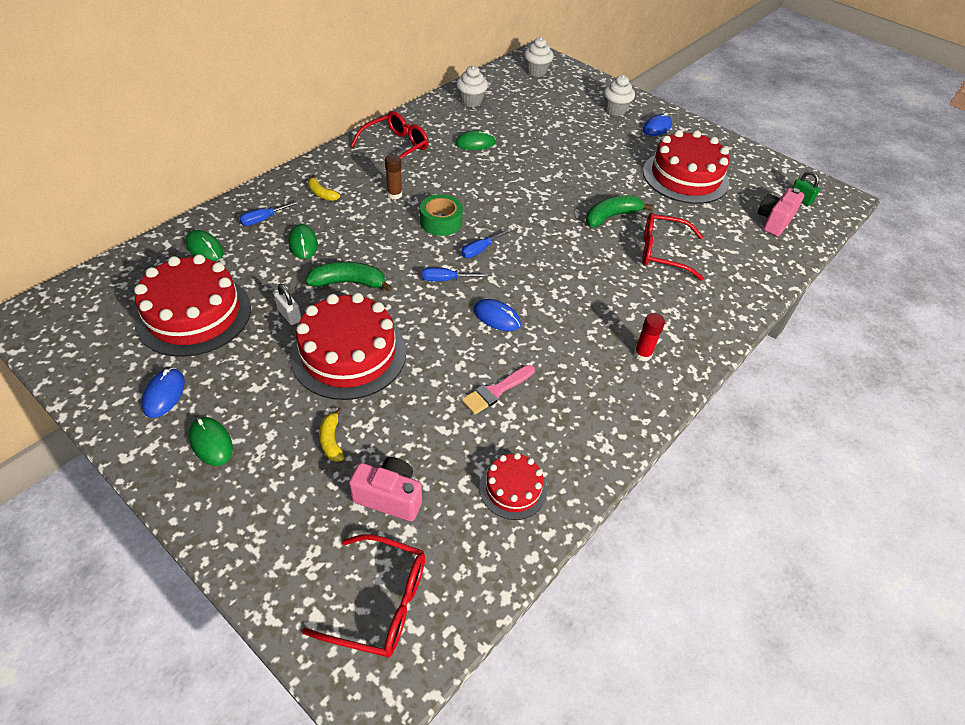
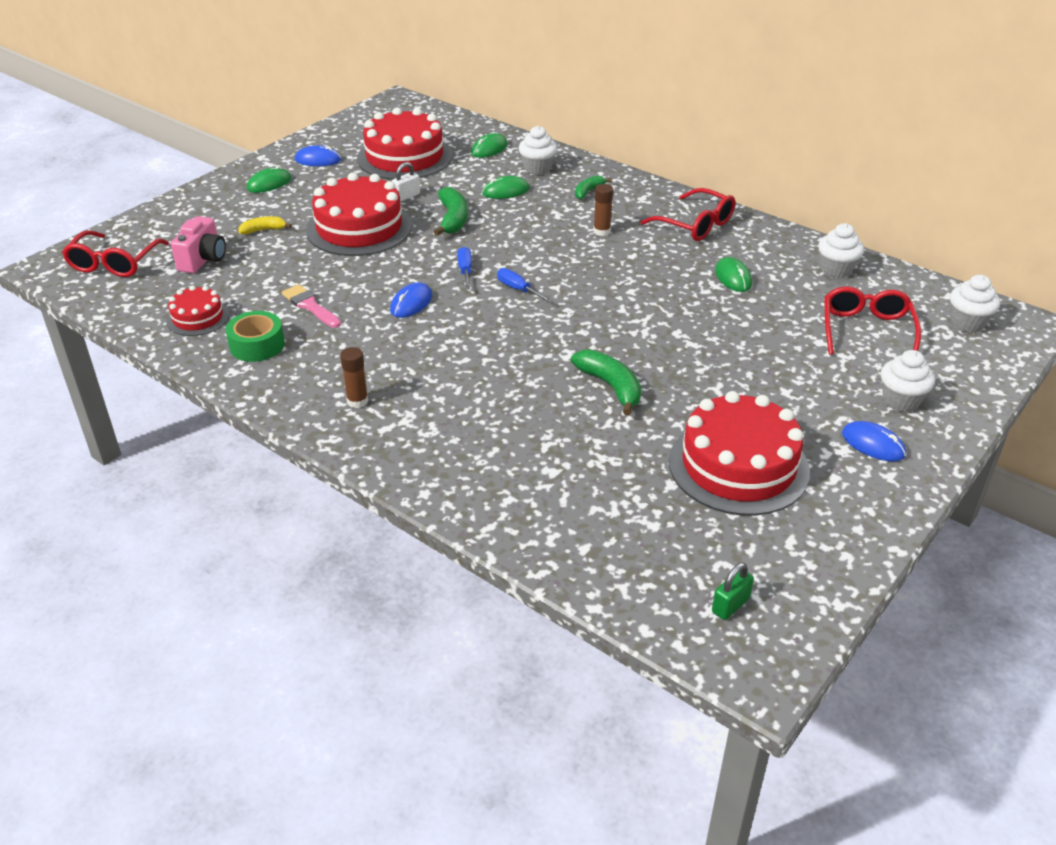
camera: 90 degrees right, 10 degrees down
blue screwdriver [240,201,300,226] -> white cupcake [519,126,557,175]
yellow banana [308,174,340,201] -> green banana [575,175,612,199]
green tape [420,194,463,236] -> green tape moved to [226,311,285,362]
red glue stick [634,313,665,361] -> brown glue stick [340,347,368,408]
red glasses [642,213,704,281] -> red glasses moved to [824,287,921,355]
pink camera [758,188,804,236] -> none

